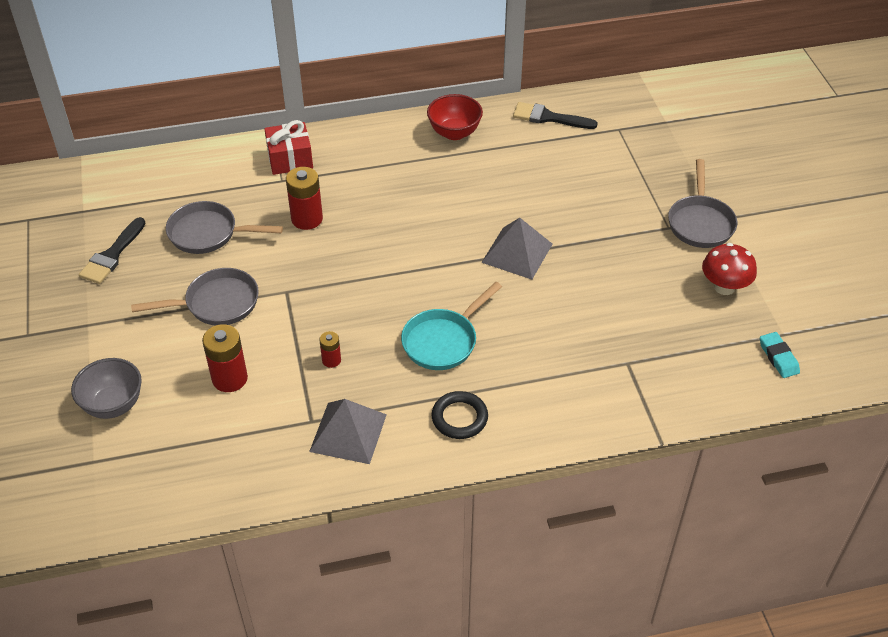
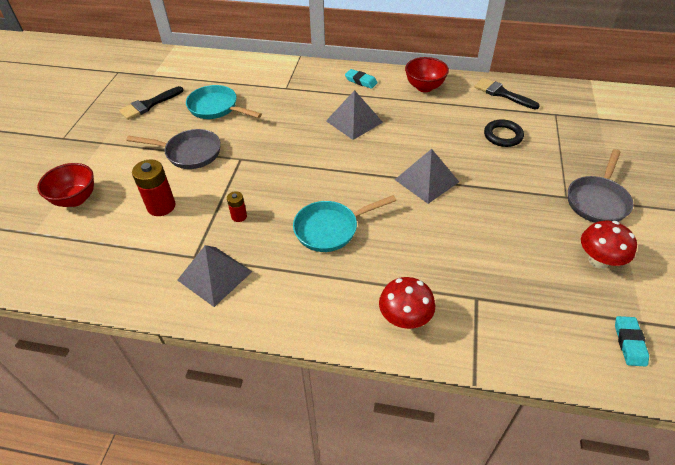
camera: 25 degrees right, 0 degrees up
grey bowl [71,358,142,419] -> red bowl [37,163,94,207]
grey pan [166,201,283,254] -> turquoise pan [186,85,262,119]
red gift [264,120,313,175] -> none
red battery [286,167,323,230] -> none
black ring [432,391,488,439] -> black ring moved to [484,119,524,147]
none -> grey pyramid [326,90,383,140]
none -> turquoise eraser [345,69,378,89]
none -> red mushroom [379,277,435,329]

